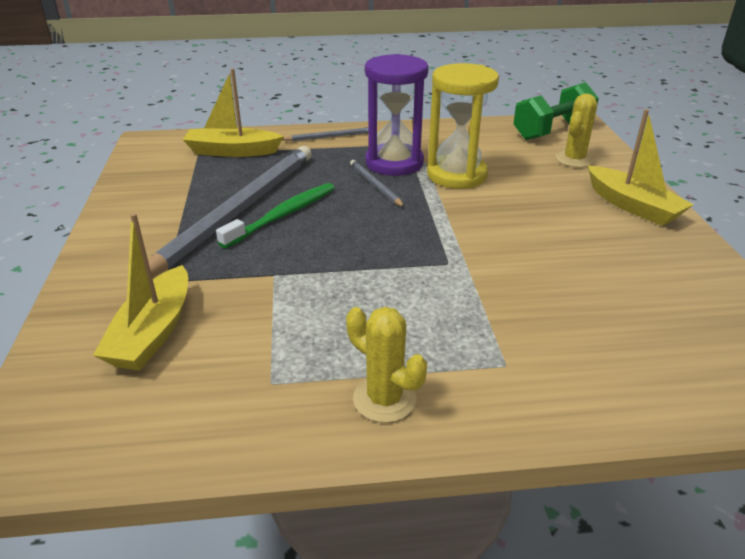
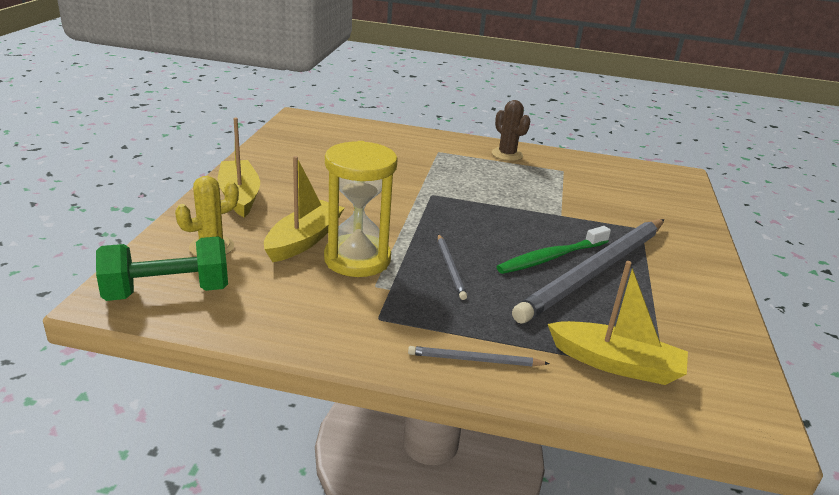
camera: 165 degrees left, 5 degrees down
yellow boat [93,213,188,370] -> yellow boat moved to [264,156,344,262]
yellow cactus [346,307,427,423] -> brown cactus [492,100,531,161]
purple hourglass [365,54,429,176] -> none

